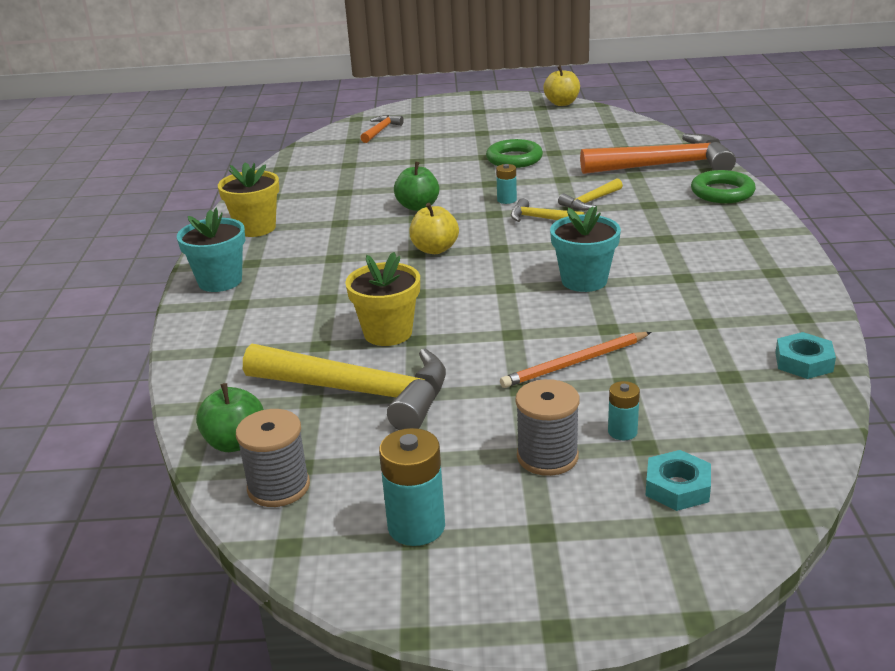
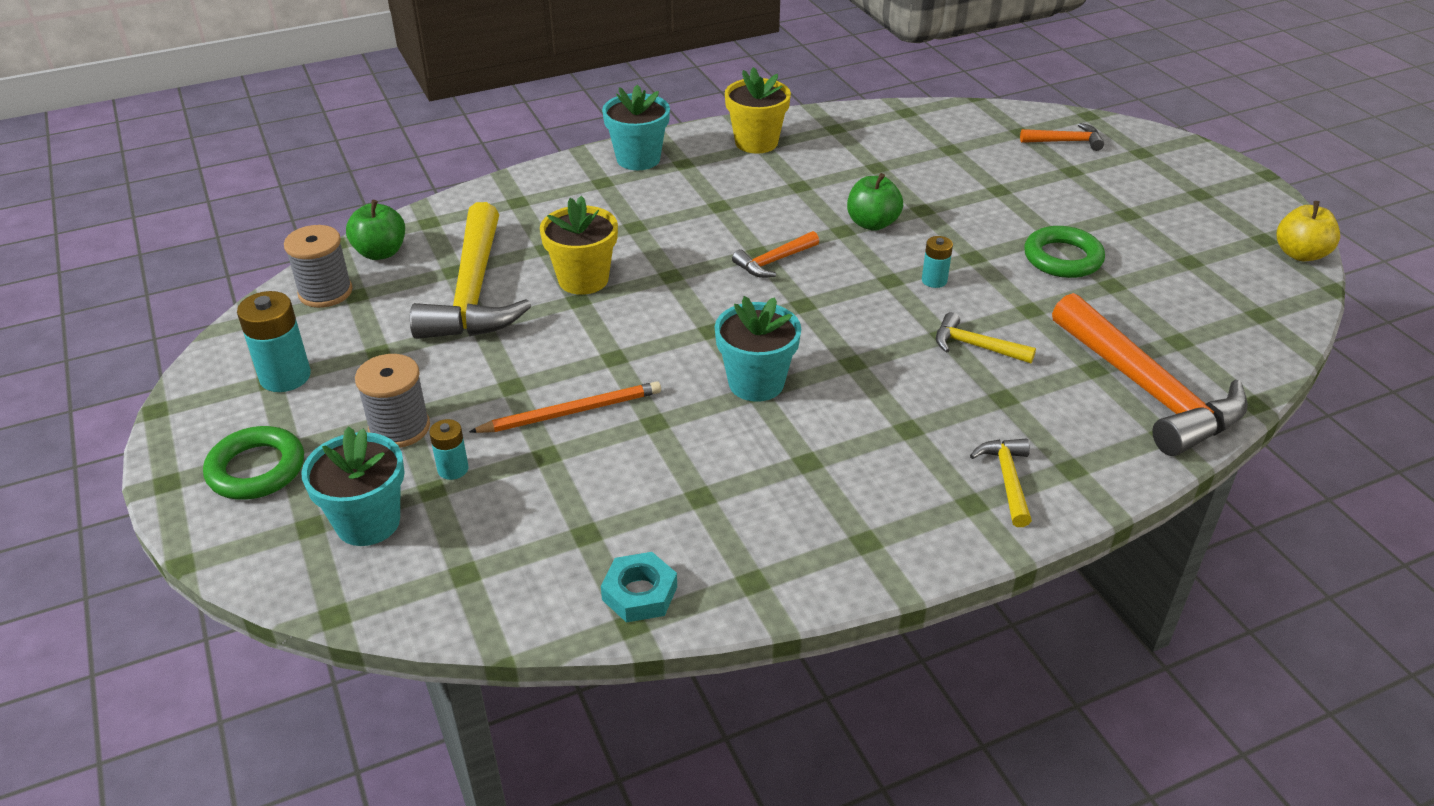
camera: 65 degrees right, 10 degrees up
yellow apple [409,203,459,254] -> orange hammer [732,231,819,278]
orange pencil [500,332,651,388] -> orange pencil turned 120 degrees clockwise [469,381,661,433]
yellow hammer [511,198,584,222] -> yellow hammer moved to [970,438,1032,527]
turquoise nut [646,450,711,511] -> turquoise flower pot [301,426,405,546]
green ring [691,170,756,203] -> green ring moved to [203,426,304,500]

